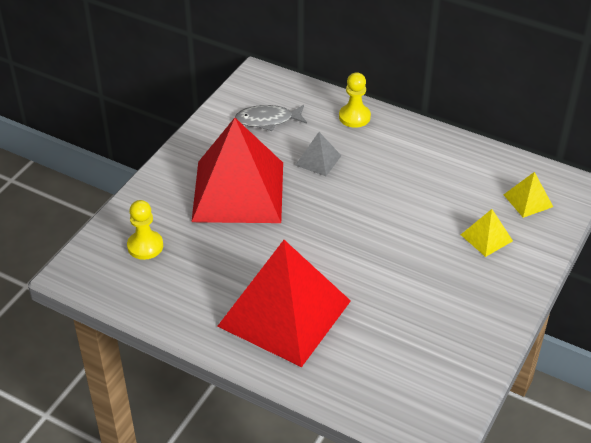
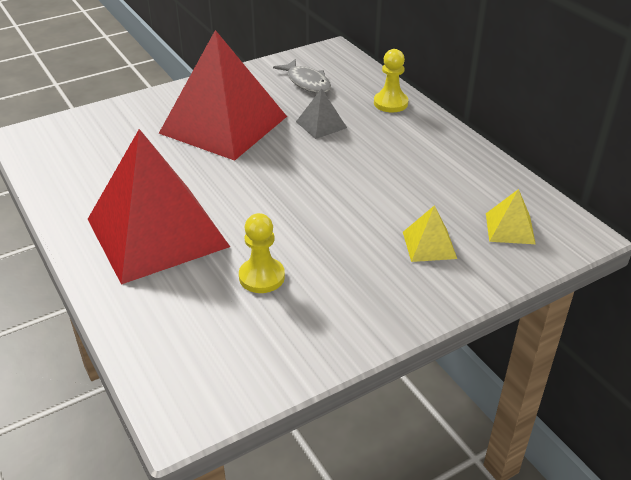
camera: 30 degrees right, 5 degrees down
yellow pawn [127,200,163,260] -> yellow pawn moved to [239,213,285,293]
grey fish [235,105,307,131] -> grey fish turned 150 degrees counterclockwise [273,59,331,93]

